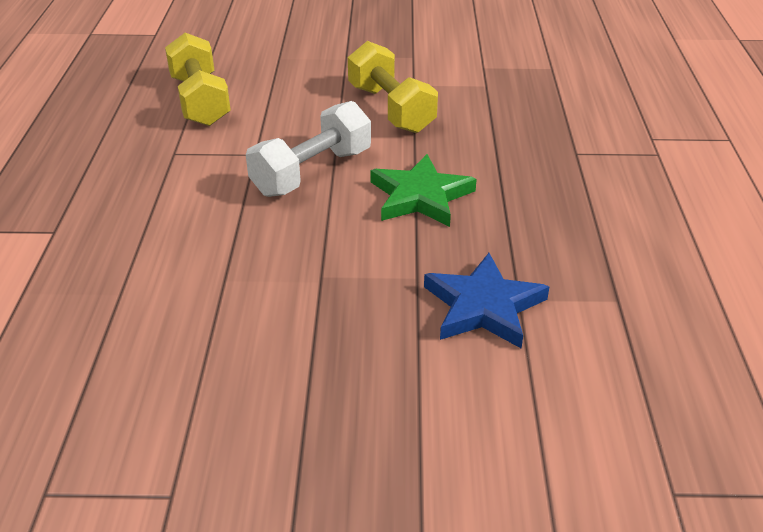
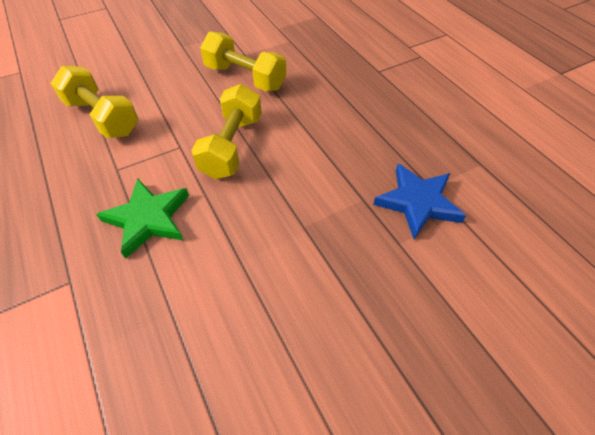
camera: 30 degrees left, 15 degrees up
white dumbbell [246,101,371,197] -> yellow dumbbell [191,84,262,179]
green star [370,154,477,227] -> green star moved to [96,178,189,259]

